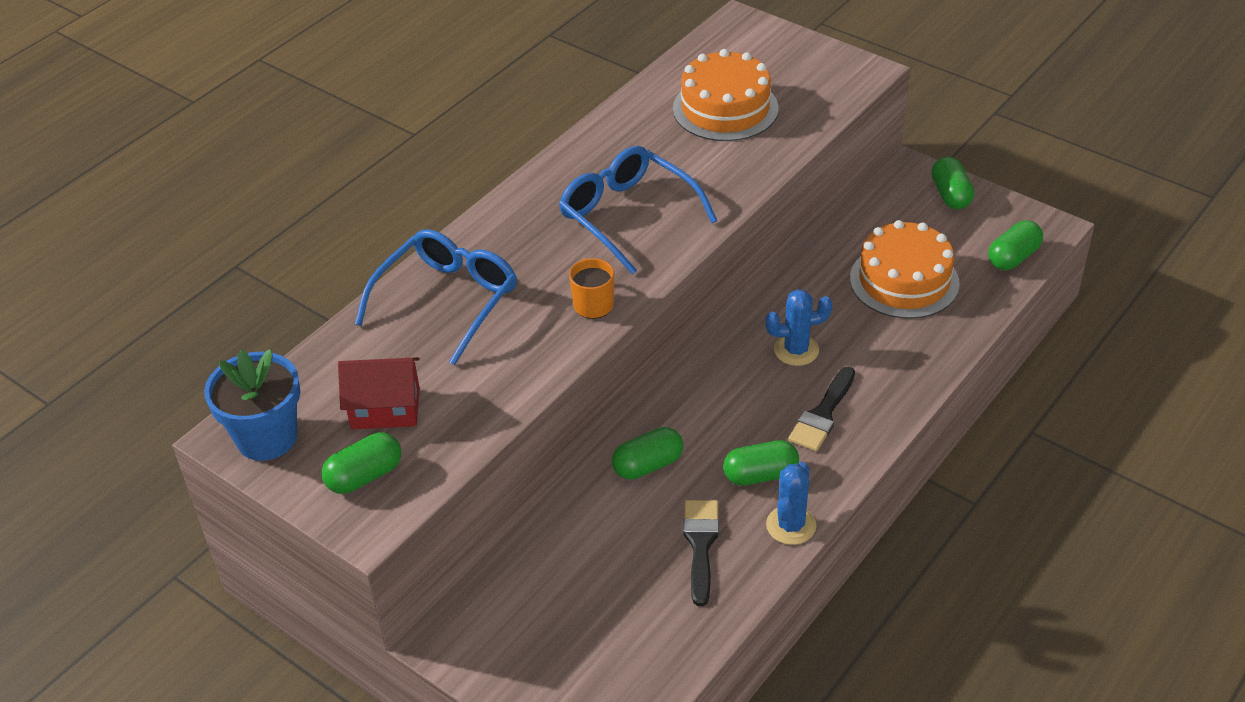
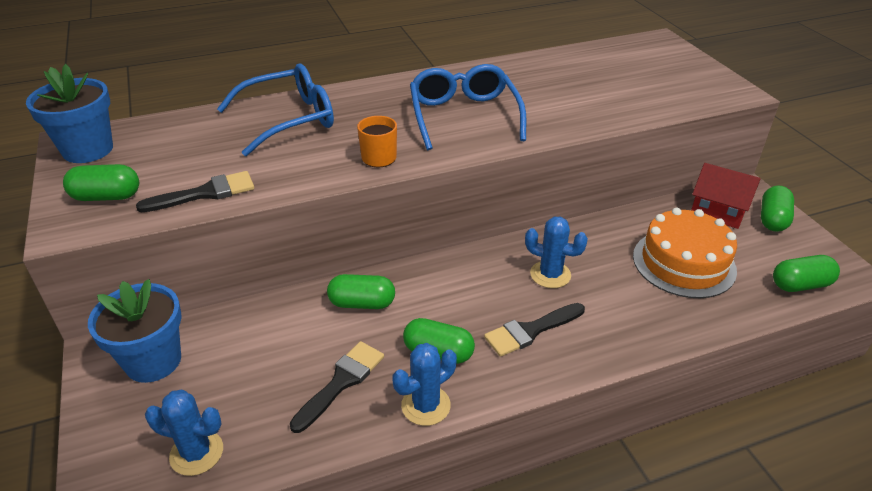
camera: 30 degrees right, 5 degrees down
red house [338,357,420,429] -> red house moved to [691,163,760,229]
orange cake [673,49,779,141] -> none
none -> blue flower pot [88,279,182,383]
none -> black brush [136,171,254,212]
none -> blue cactus [145,390,223,476]

